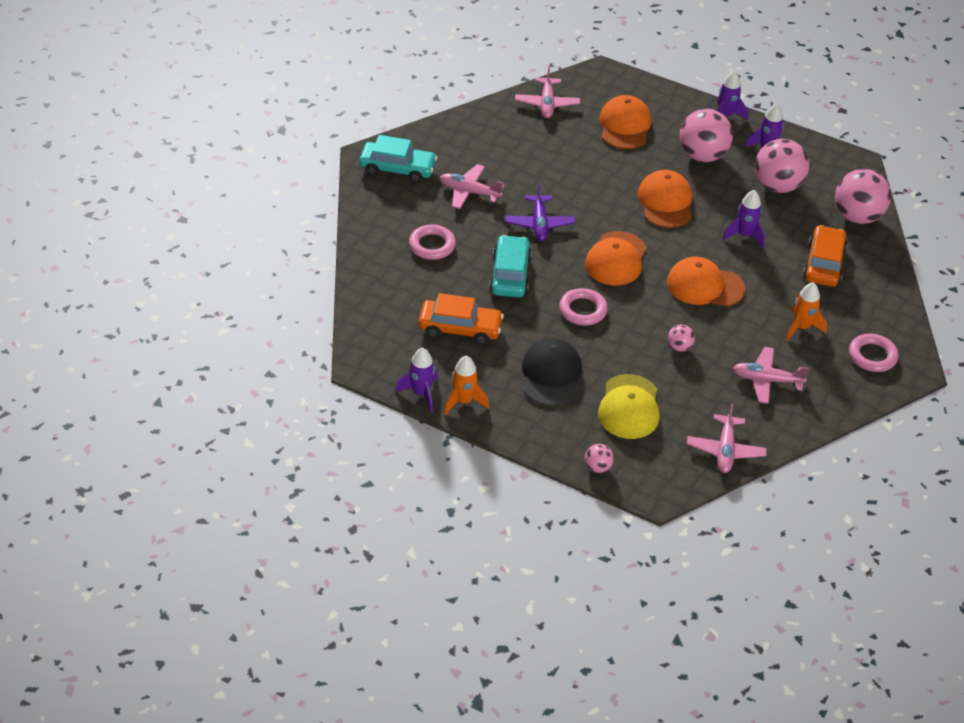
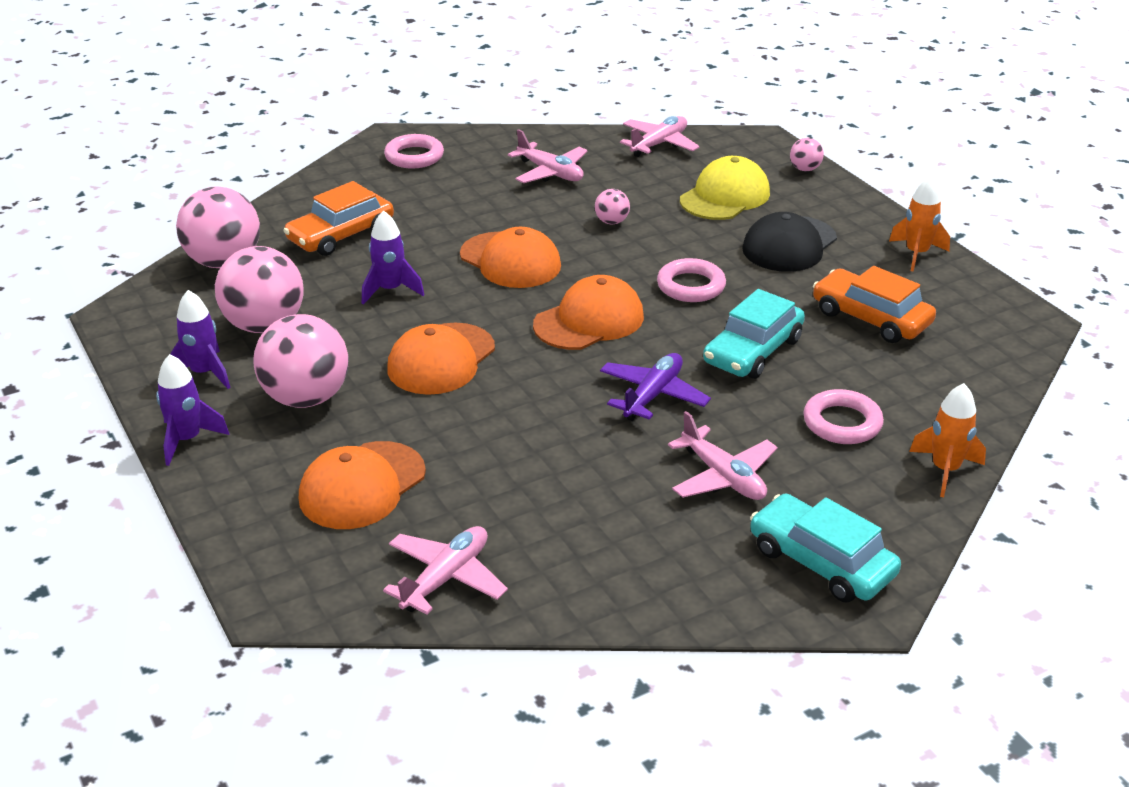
camera: 145 degrees left, 10 degrees down
purple rocket [395,348,438,412] -> none
orange rocket [786,282,827,341] -> orange rocket moved to [909,383,986,497]

